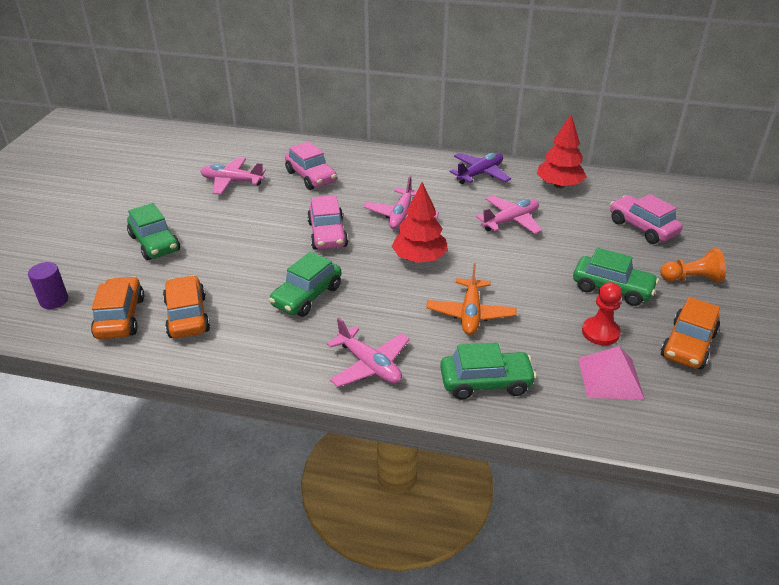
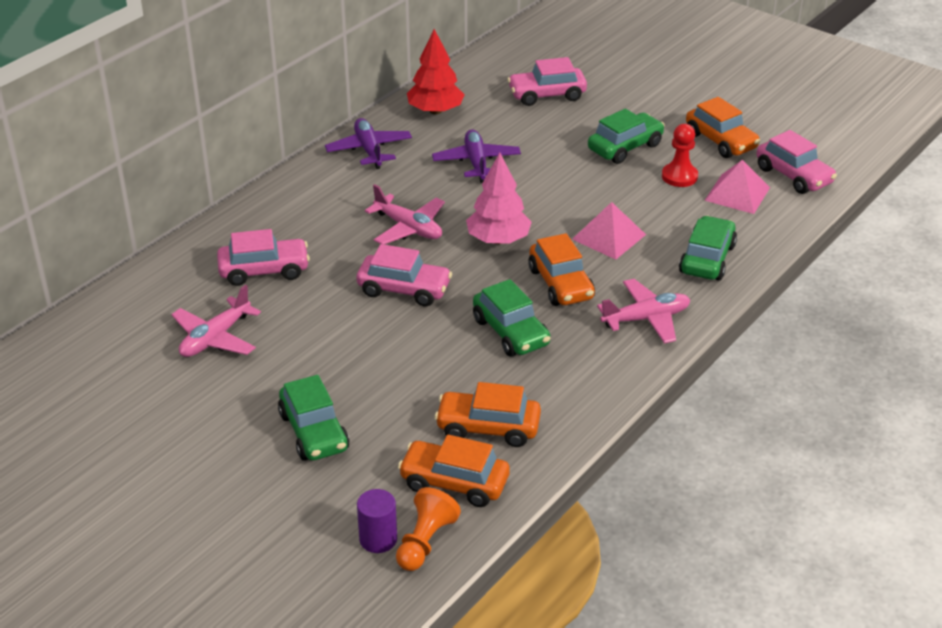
camera: 65 degrees left, 0 degrees up
green car [127,203,180,260] -> green car turned 75 degrees clockwise [278,375,349,461]
red tree [392,182,448,263] -> pink tree [466,153,532,244]
orange plane [426,263,517,335] -> pink pyramid [572,202,646,260]
pink plane [476,195,542,234] -> purple plane [432,129,521,183]
orange pawn [660,248,726,282] -> orange pawn moved to [396,487,461,571]
none -> orange car [528,233,595,306]
none -> pink car [756,130,837,194]

